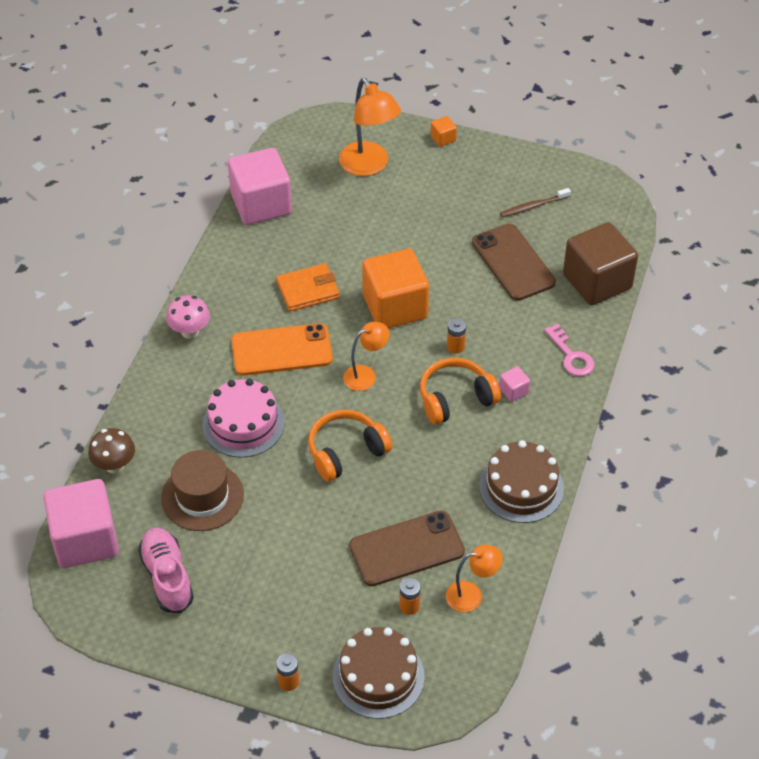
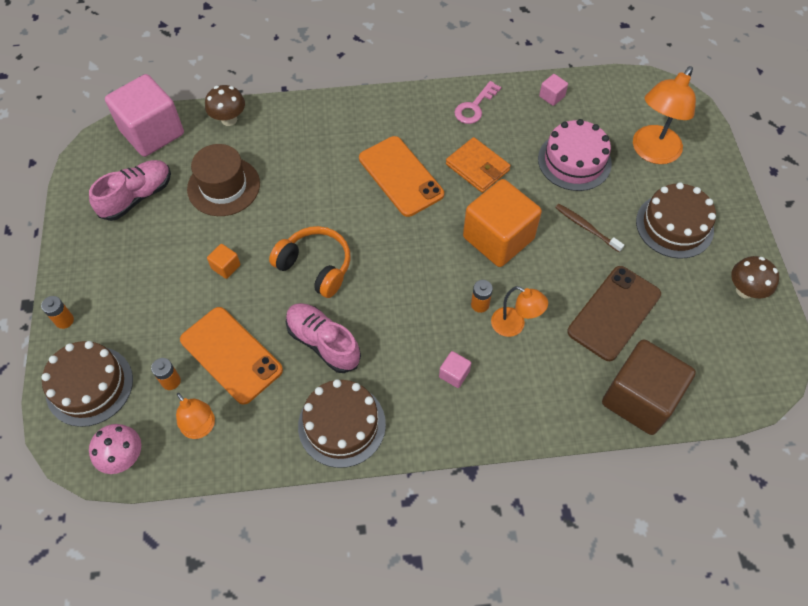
camera: 65 degrees right, 10 degrees up
pink mushroom [166,295,210,339] -> pink mushroom moved to [89,424,141,474]
pink cake [202,379,285,458] -> pink cake moved to [538,119,612,191]
pink cube [228,148,292,225] -> pink cube [539,74,568,106], size x0.40
orange lamp [343,322,390,391] -> orange lamp moved to [491,286,548,337]
brown phone [349,511,465,586] -> orange phone [180,307,283,405]
orange headphones [420,358,501,425] -> none
orange cube [431,116,457,147] -> orange cube moved to [207,244,240,279]
brown toothbrush [500,188,571,217] -> brown toothbrush moved to [555,204,624,252]
pink key [544,324,594,376] -> pink key moved to [454,81,501,124]
none -> pink shoe [286,303,361,373]
none -> brown cake [636,182,716,259]
none -> brown mushroom [731,256,779,299]

